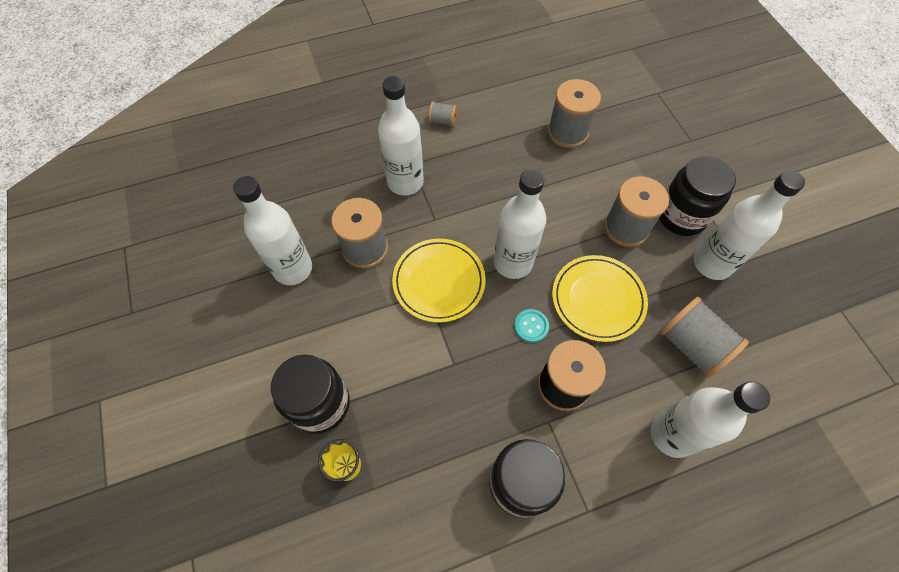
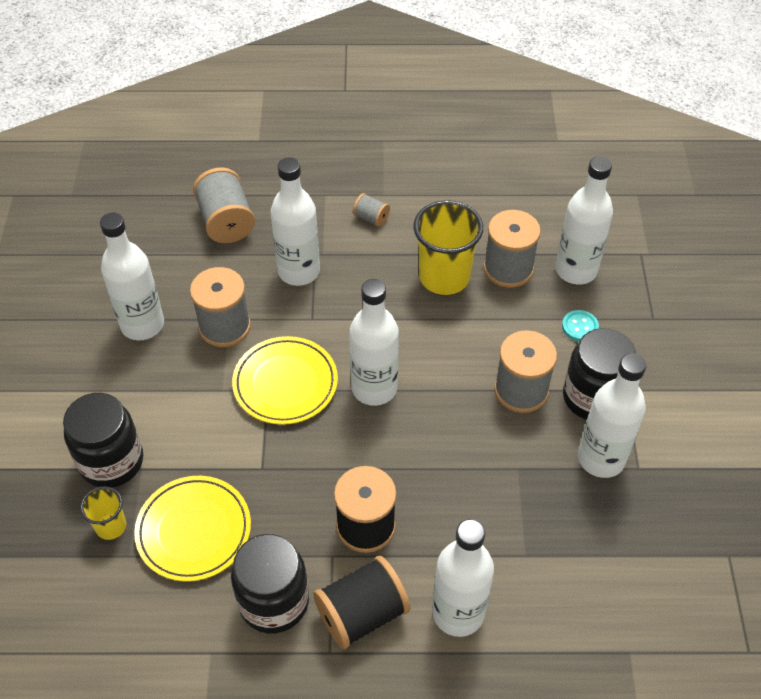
camera: 20 degrees right, 10 degrees down
turquoise button [514,309,549,343] -> turquoise button moved to [562,310,599,341]
yellow plate [552,255,648,342] -> yellow plate moved to [134,476,251,582]
grey spool [659,297,749,378] -> grey spool moved to [193,167,255,243]
none -> black spool [313,556,410,649]
none -> yellow cup [413,200,483,295]
none -> white bottle [555,156,613,285]

